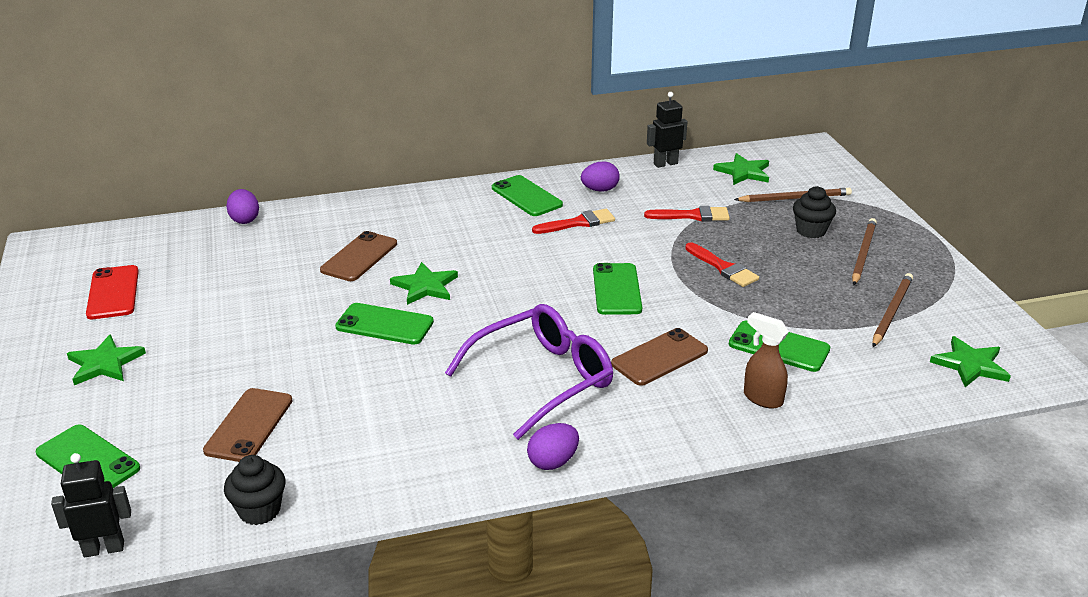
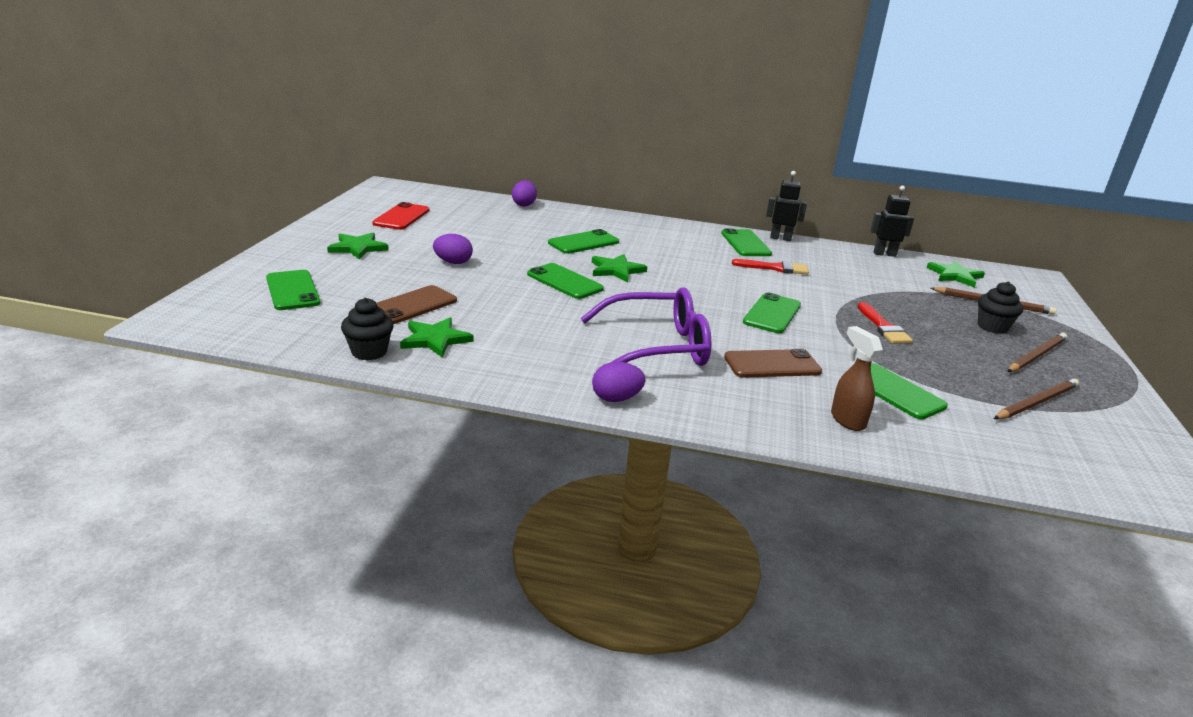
camera: 25 degrees right, 5 degrees down
black robot [51,453,131,558] -> black robot moved to [766,171,807,241]
brown phone [320,231,397,281] -> green phone [548,229,619,254]
purple egg [581,162,620,192] -> purple egg moved to [433,234,473,264]
red brush [644,206,730,221] -> none
green star [930,336,1011,387] -> green star moved to [400,317,473,357]

